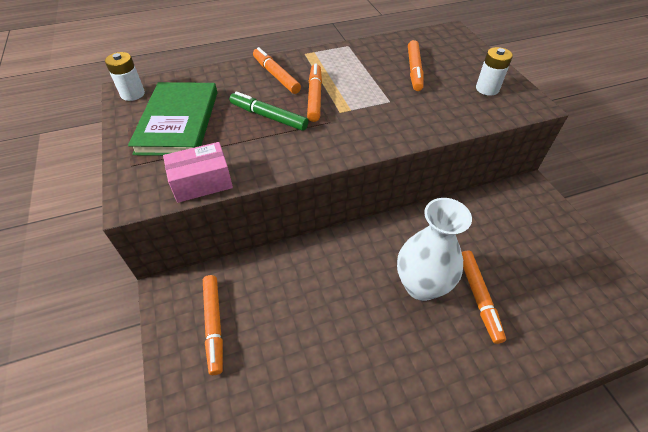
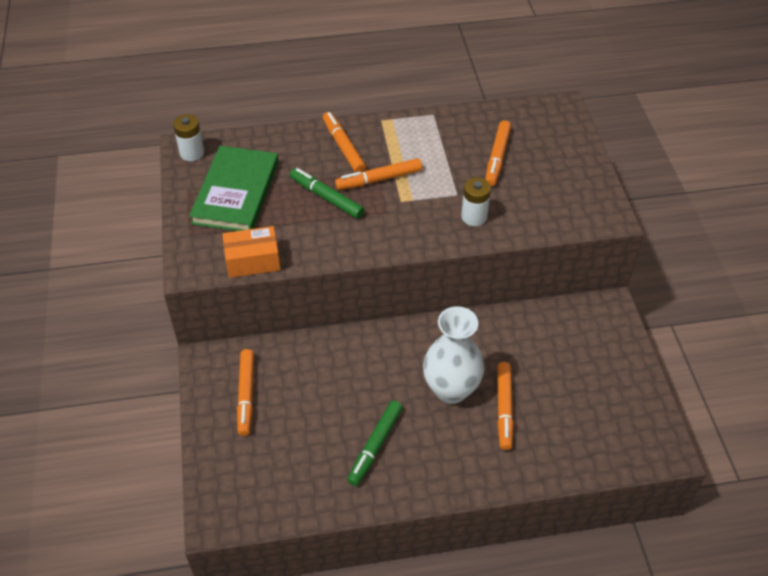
camera: 10 degrees right, 0 degrees up
pink box [163,142,233,203] -> orange box [222,226,281,278]
orange marker [307,63,322,122] -> orange marker turned 120 degrees counterclockwise [335,158,422,190]
white battery [476,47,513,96] -> white battery moved to [461,177,491,226]
none -> green marker [347,400,403,486]

